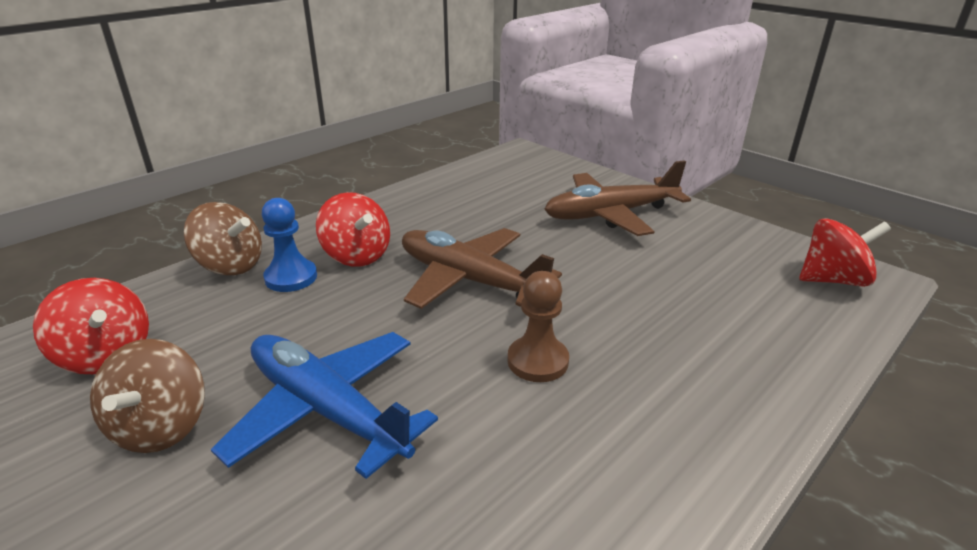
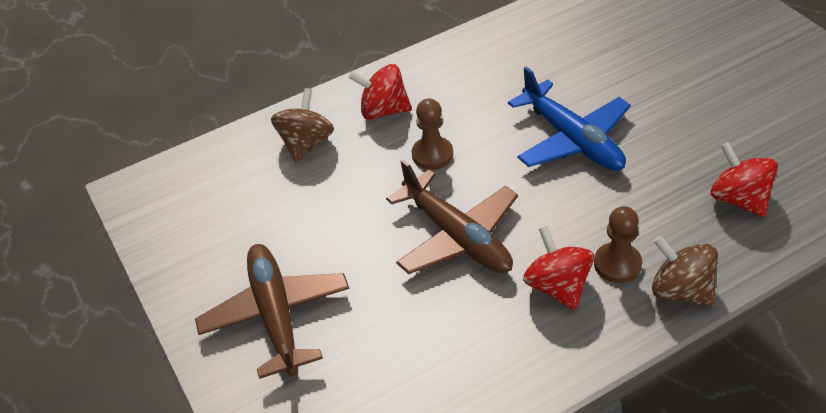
camera: 160 degrees left, 15 degrees up
brown spinning top [90,339,205,453] -> brown spinning top moved to [271,88,334,163]
blue pawn [261,198,317,292] -> brown pawn [594,206,642,283]
brown plane [544,160,691,236] -> brown plane turned 105 degrees counterclockwise [195,244,349,379]
red spinning top [799,218,891,287] -> red spinning top moved to [348,64,412,120]

